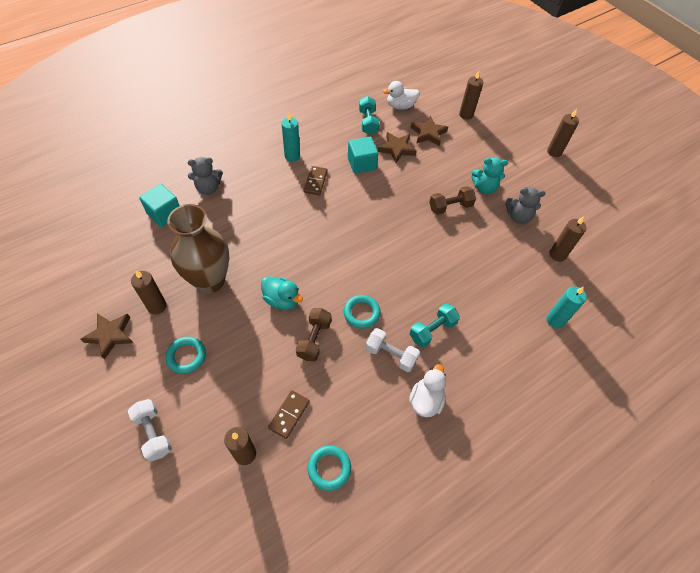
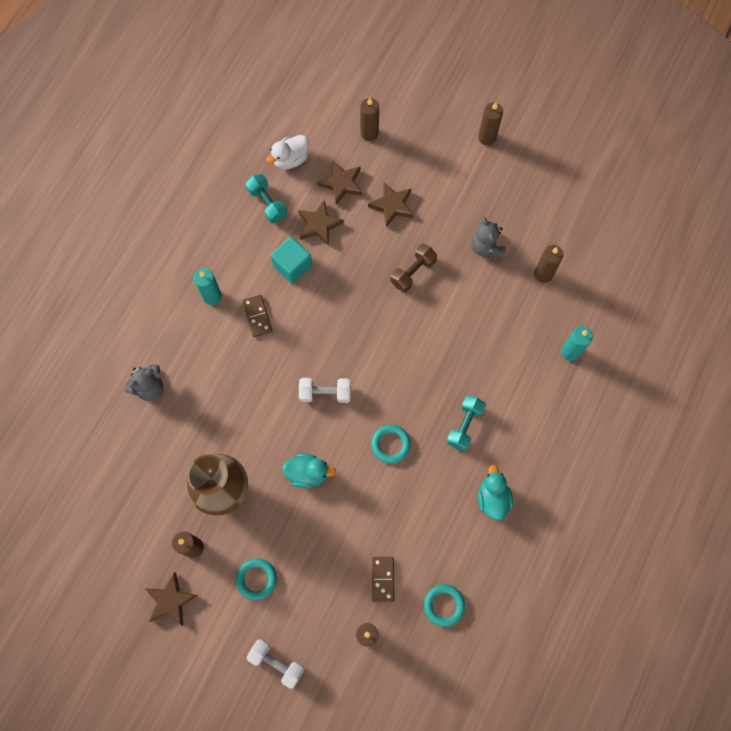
camera: 25 degrees left, 15 degrees up
turquoise cube [139,184,180,227] -> none
brown dumbbell [296,308,332,361] -> none
white dumbbell [365,328,420,372] -> white dumbbell moved to [299,378,351,403]
white duck [409,364,446,417] -> turquoise duck [478,465,513,520]
turquoise teddy bear [471,158,508,194] -> none
grey teddy bear [505,187,545,224] -> grey teddy bear turned 90 degrees clockwise [471,217,506,258]
none -> brown star [368,182,413,227]

